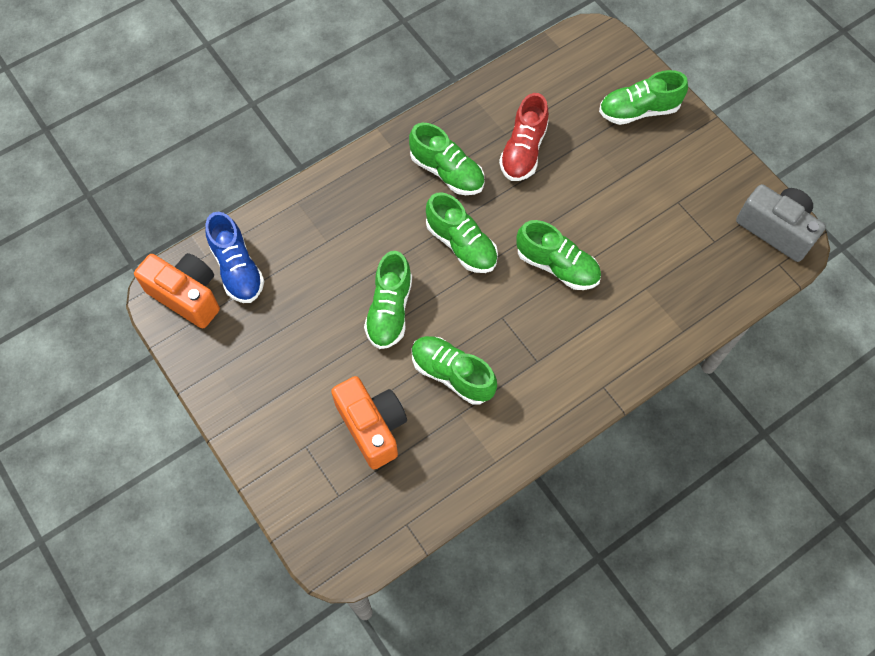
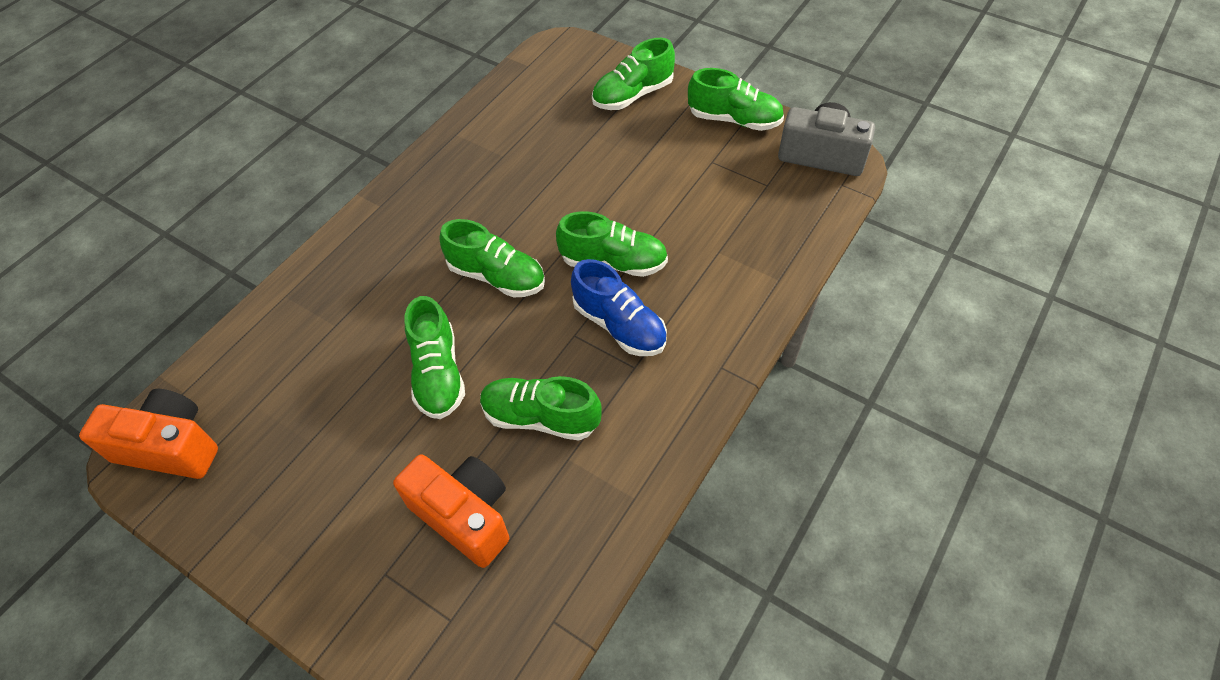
camera: 20 degrees left, 10 degrees down
blue shoe [205,212,264,303] -> blue shoe moved to [571,259,667,356]
green shoe [409,123,484,195] -> green shoe moved to [688,68,784,131]
red shoe [499,93,549,181] -> none

